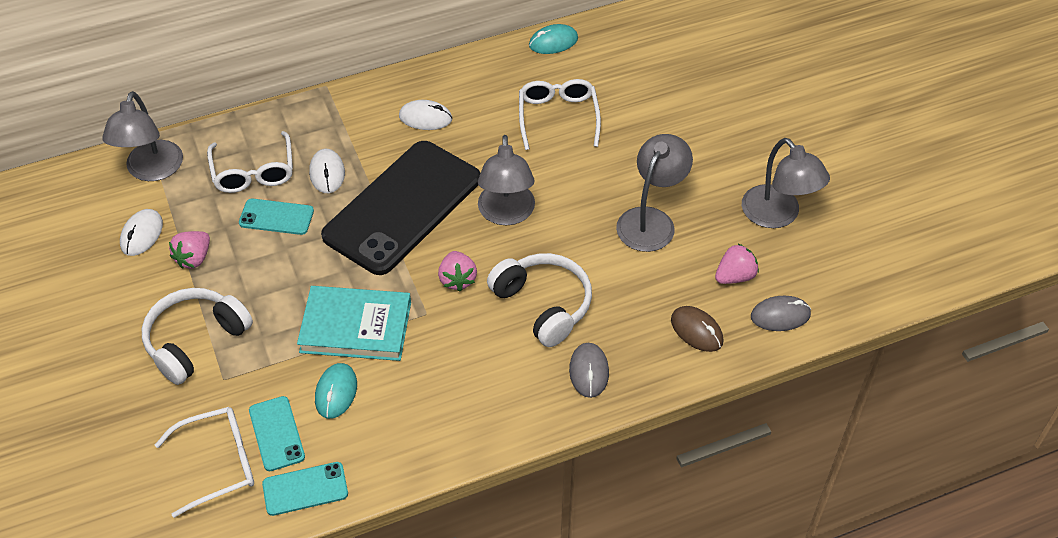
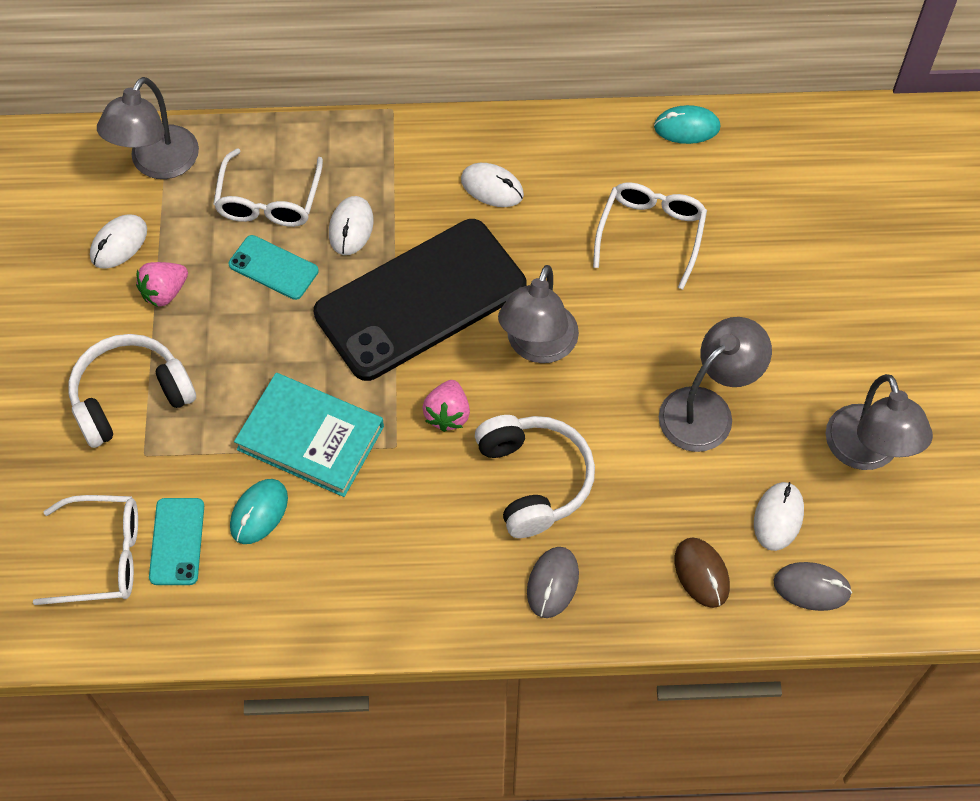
camera: 20 degrees right, 10 degrees up
turquoise phone [262,462,348,516] -> none
pink strawberry [715,244,759,284] -> white mouse [754,482,804,551]

